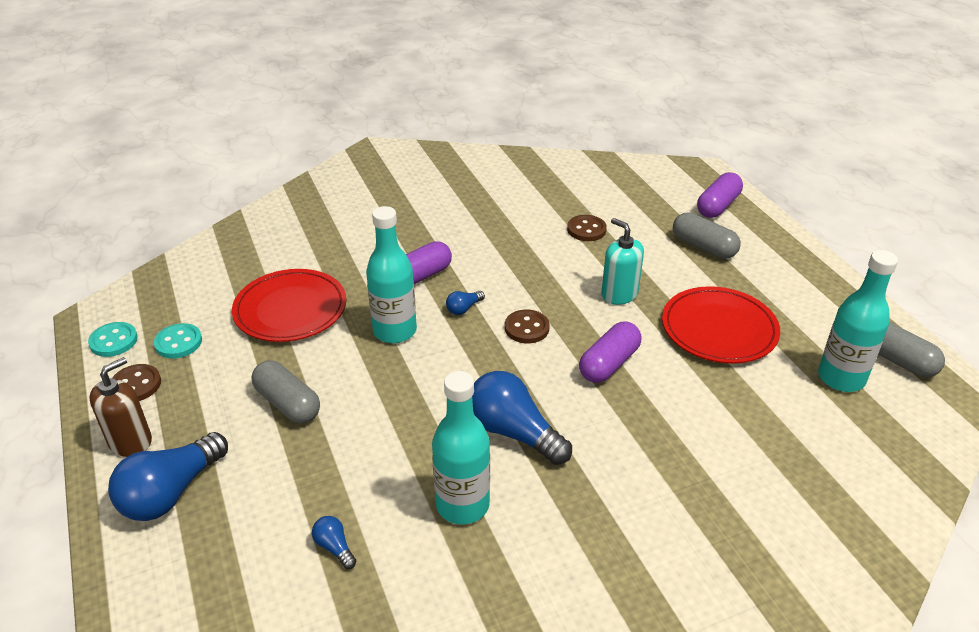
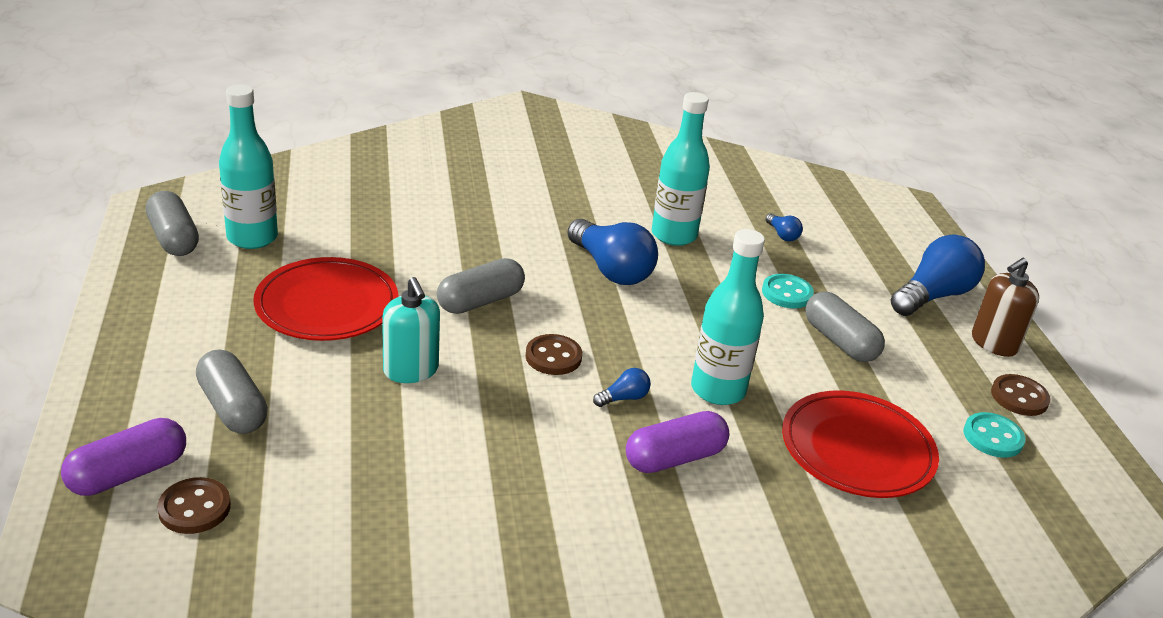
camera: 170 degrees left, 5 degrees down
turquoise button [88,322,138,357] -> turquoise button moved to [762,274,814,308]
brown button [567,215,607,241] -> brown button moved to [157,477,231,534]
purple capsule [579,321,642,383] -> grey capsule [437,258,525,314]

